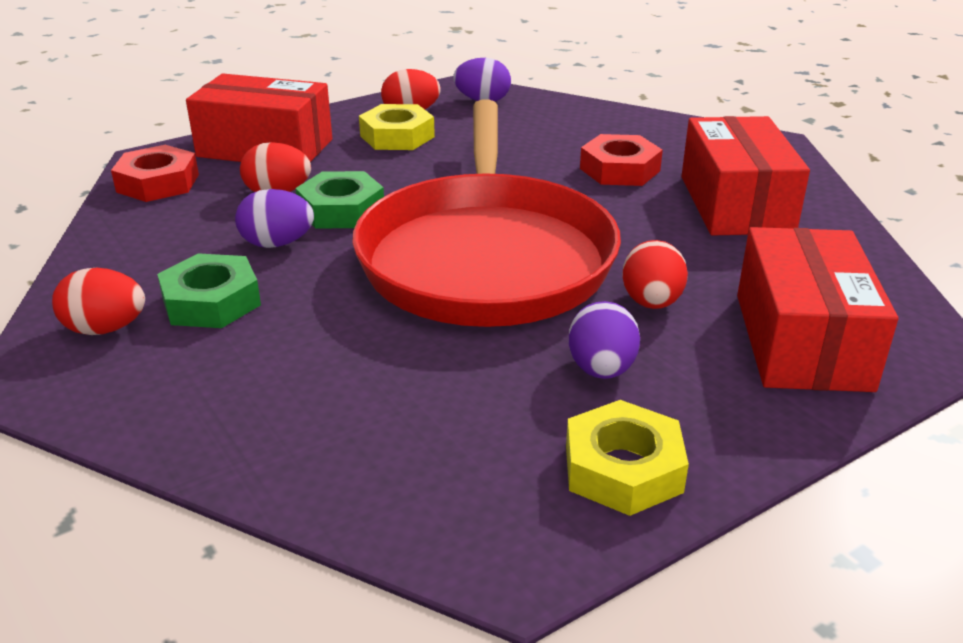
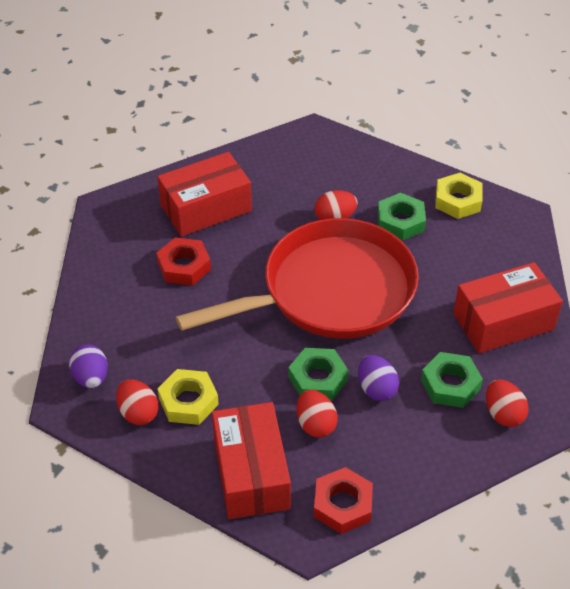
camera: 115 degrees left, 15 degrees up
purple egg [569,301,640,379] -> green nut [378,193,426,241]
red box [737,227,898,392] -> red box moved to [453,262,563,353]

